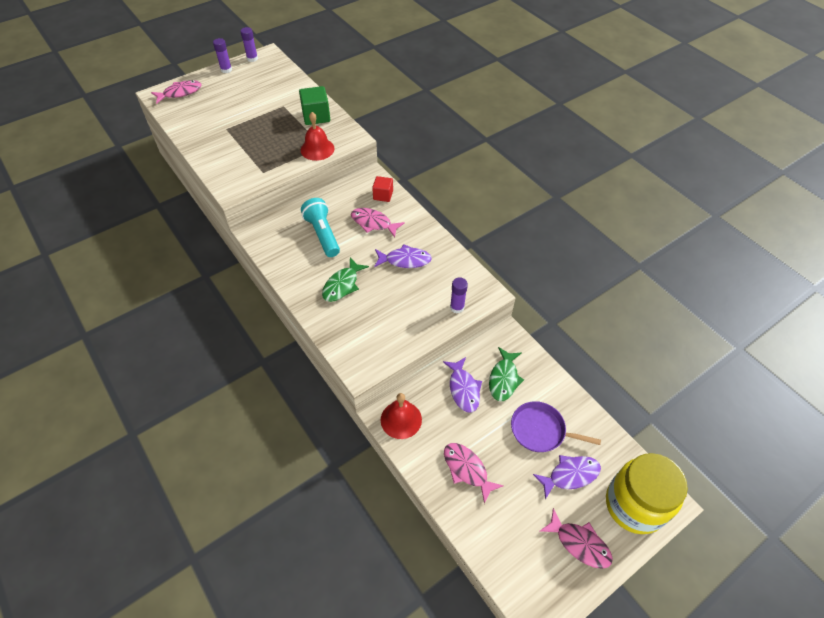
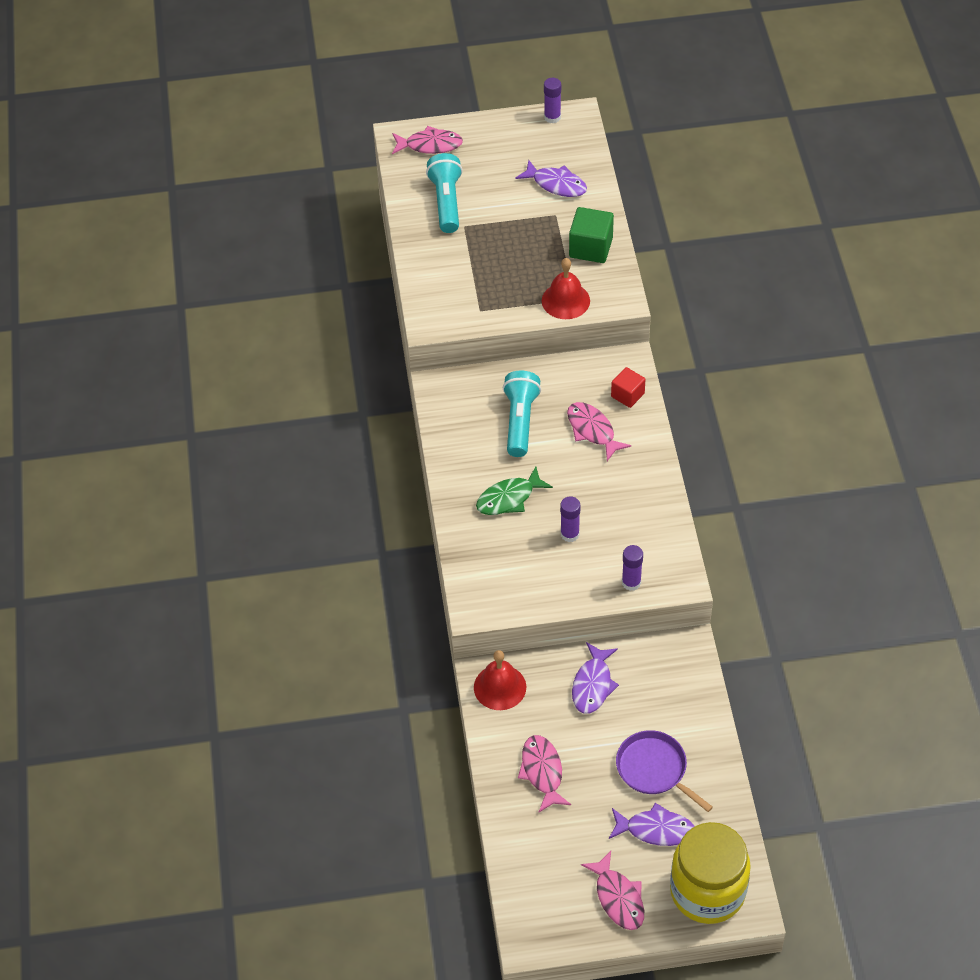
camera: 30 degrees right, 0 degrees up
purple glue stick [213,38,232,73] -> purple glue stick moved to [560,496,580,542]
purple fish [374,244,432,268] -> purple fish moved to [515,160,587,197]
green fish [489,347,524,401] -> none
none -> turquoise flashlight [426,153,463,233]

